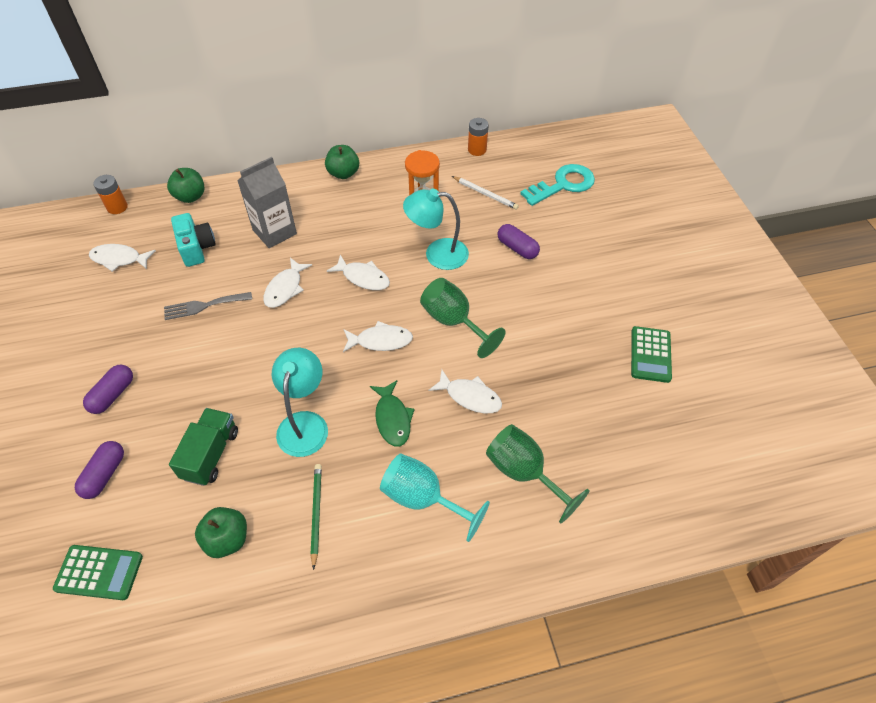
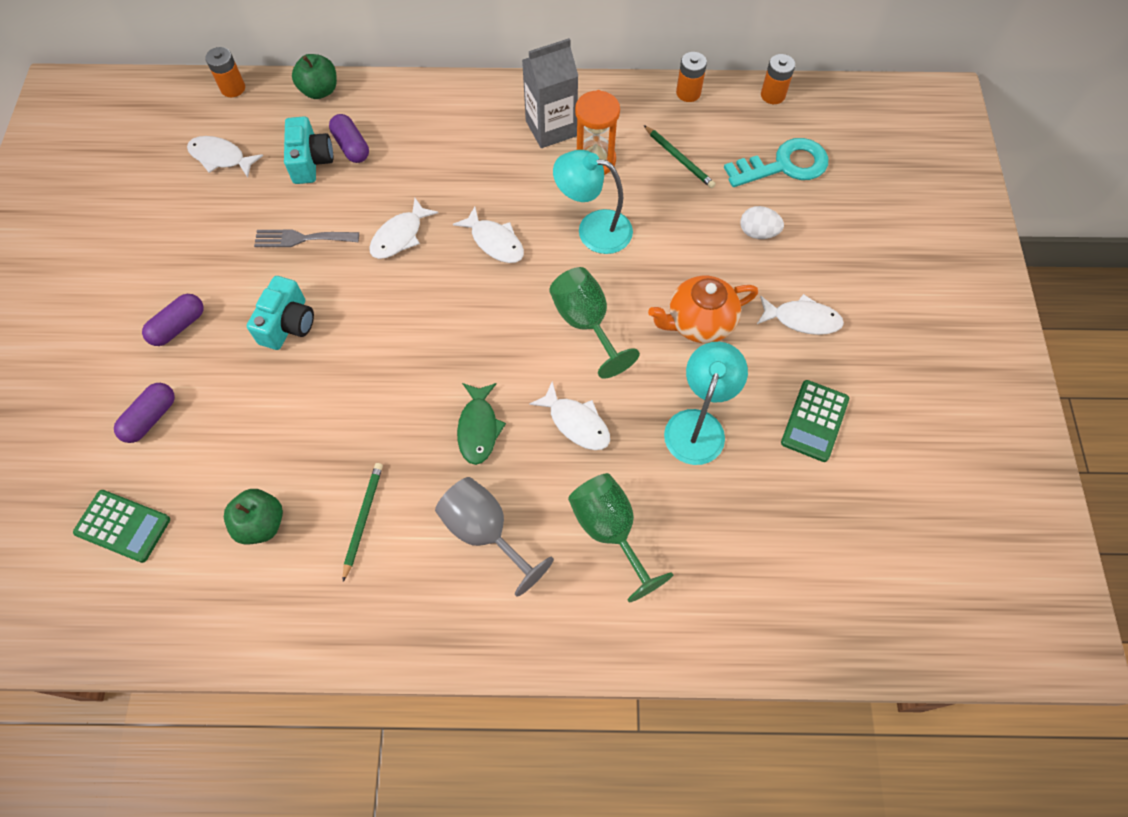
camera: 15 degrees right, 10 degrees up
green truck [169,408,238,486] -> none
grey carton [237,157,297,248] -> grey carton moved to [522,38,578,148]
turquoise lamp [272,348,328,457] -> turquoise lamp moved to [664,342,748,465]
green apple [325,145,359,179] -> none
white fish [343,321,413,352] -> white fish moved to [757,294,844,335]
turquoise goblet [380,453,490,542] -> grey goblet [435,477,554,597]
white pencil [452,176,519,210] -> green pencil [644,125,716,188]
purple capsule [498,224,540,259] -> purple capsule moved to [329,114,369,163]
none -> turquoise camera [247,276,314,350]
none -> orange teapot [648,276,758,343]
none -> white egg [740,206,784,239]
none -> orange battery [761,54,795,104]

